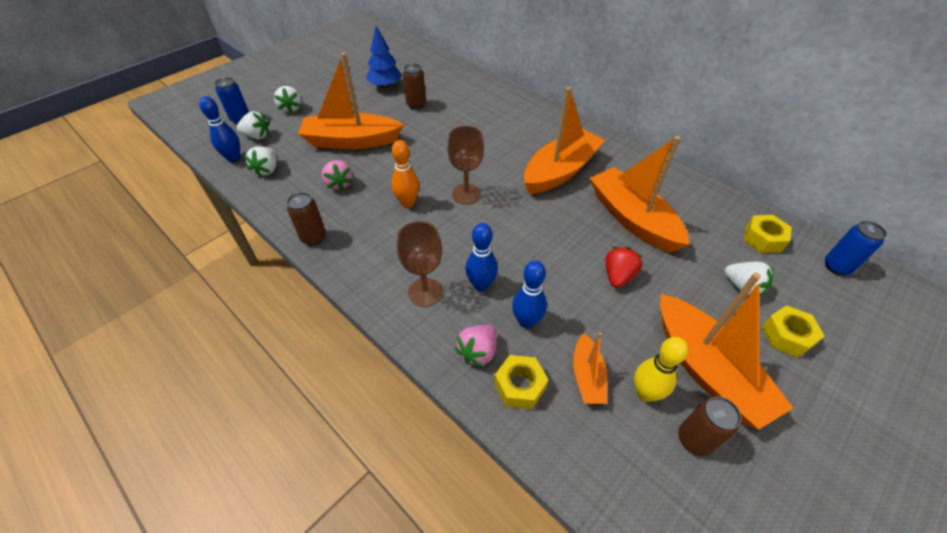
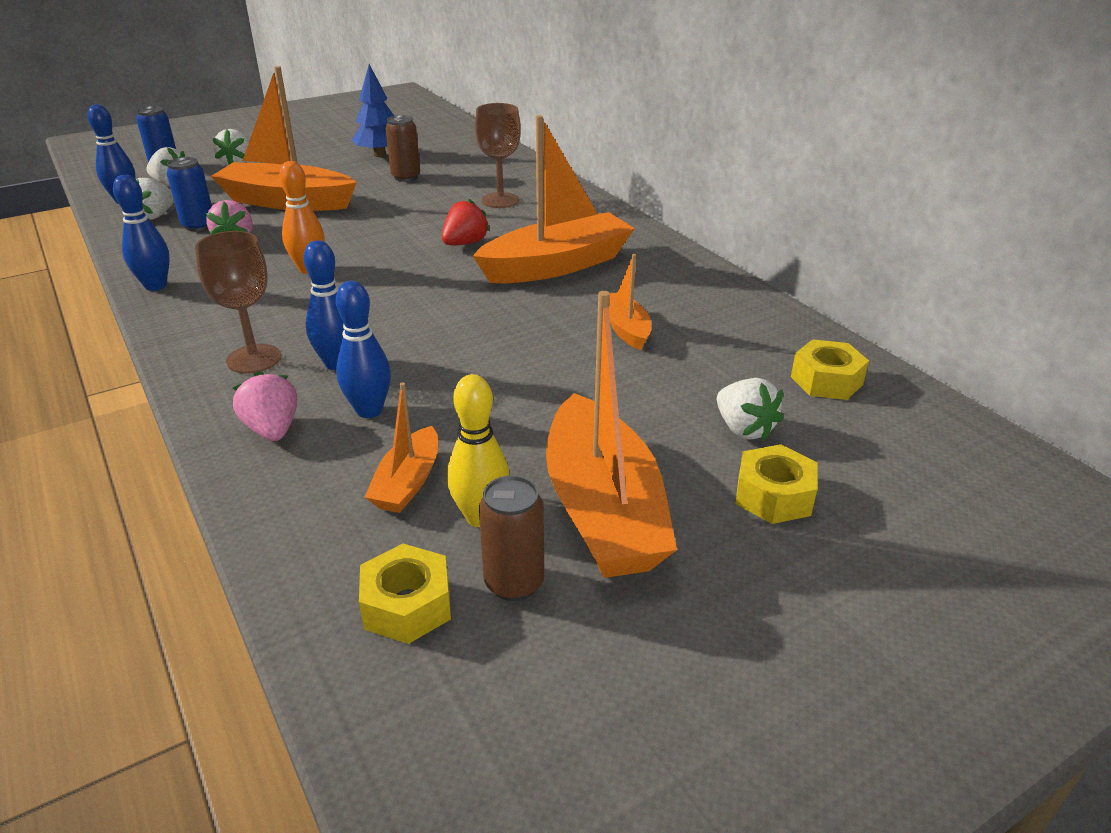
camera: 15 degrees right, 15 degrees down
brown can [287,192,326,246] -> blue bowling pin [113,175,170,291]
brown goblet [447,126,484,204] -> brown goblet moved to [475,103,521,208]
pink strawberry [455,325,497,367] -> pink strawberry turned 105 degrees clockwise [233,371,297,441]
yellow nut [494,355,549,409] -> yellow nut moved to [359,544,451,644]
orange boat [590,136,690,253] -> orange boat [609,254,651,350], size x0.50
red strawberry [606,247,643,288] -> red strawberry moved to [442,199,490,245]
blue can [825,221,887,276] -> blue can moved to [167,157,212,231]

